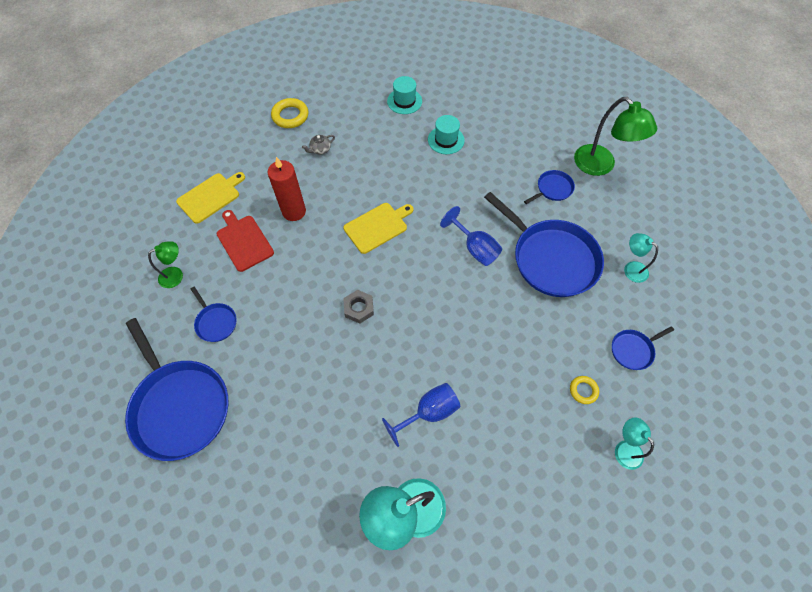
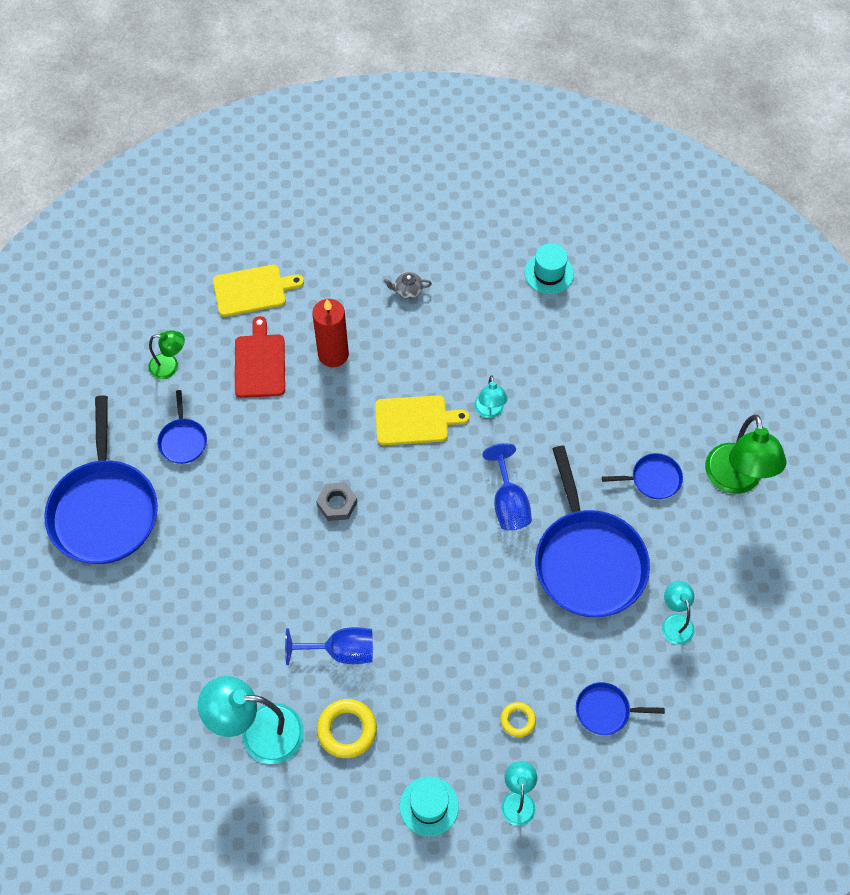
camera: 30 degrees right, 0 degrees up
yellow ring [271,98,308,128] -> yellow ring moved to [317,699,377,758]
turquoise hat [428,115,465,154] -> turquoise hat moved to [400,776,459,836]
none -> turquoise lamp [474,375,507,418]

